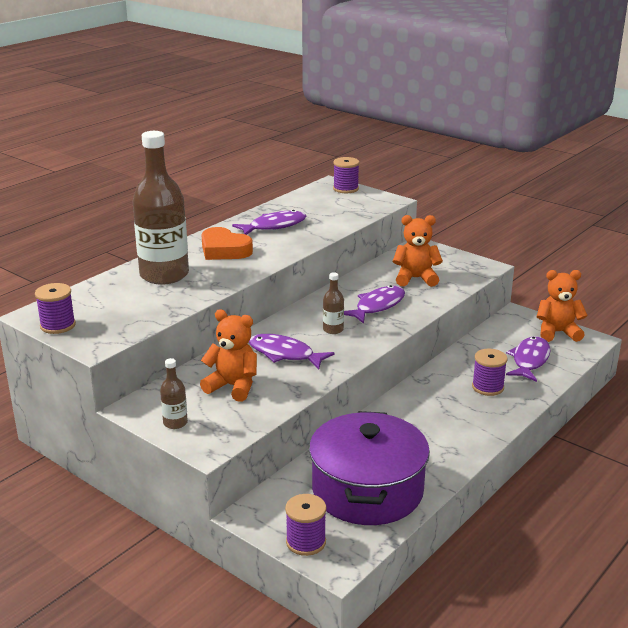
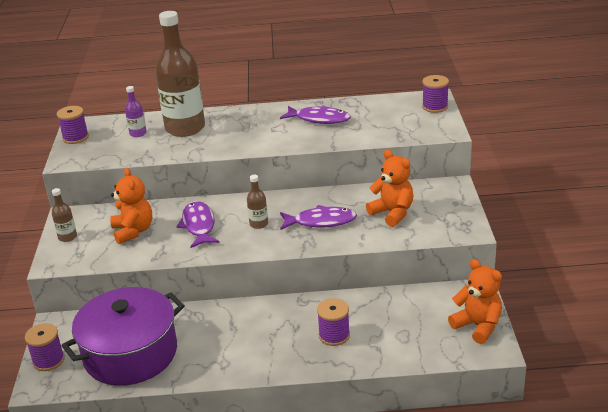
camera: 50 degrees right, 5 degrees up
orange heart [201,227,253,260] -> none
purple fish [506,336,550,382] -> none
none -> purple bottle [125,86,147,137]

